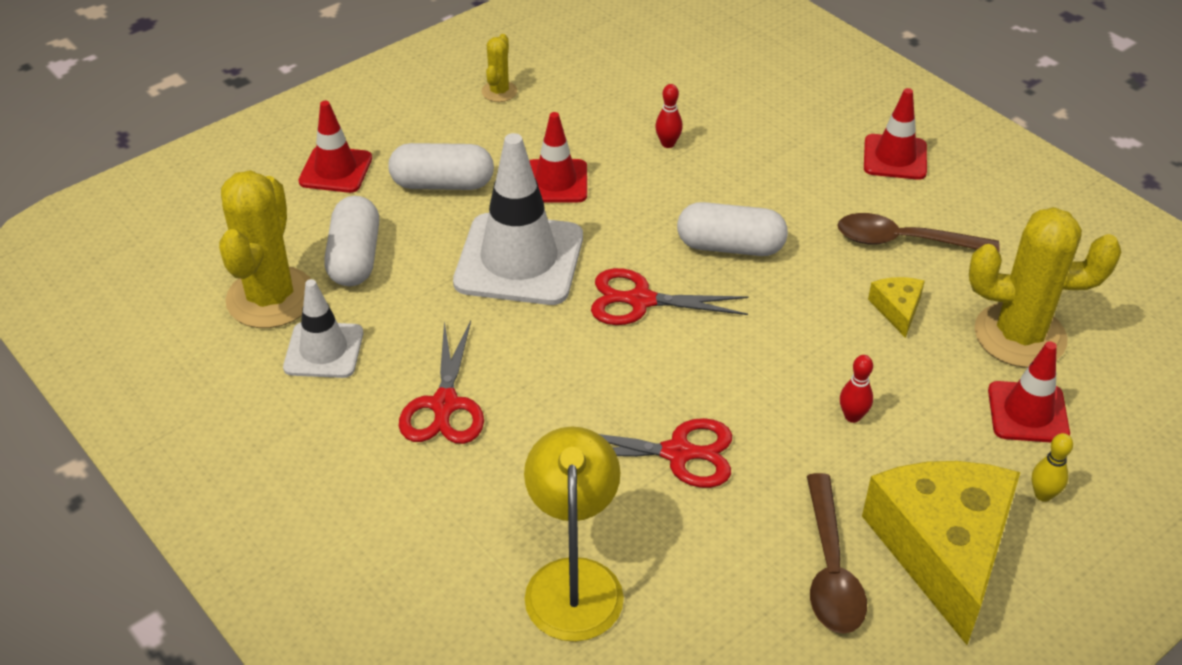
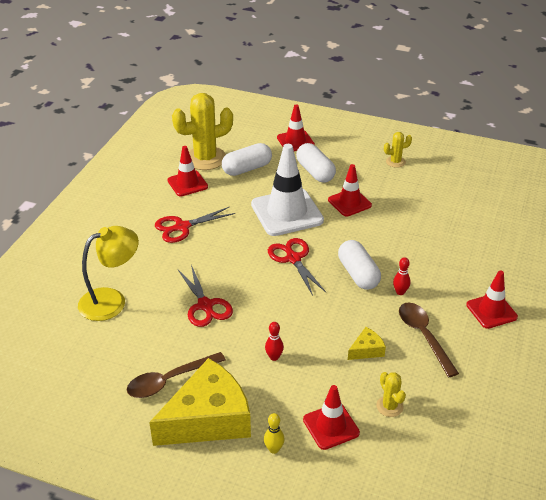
camera: 60 degrees right, 5 degrees down
white traffic cone [283,279,363,378] -> red traffic cone [167,146,208,196]
red bowling pin [655,84,683,148] -> red bowling pin moved to [393,257,410,295]
yellow cactus [969,207,1121,368] -> yellow cactus [376,372,406,417], size x0.47

